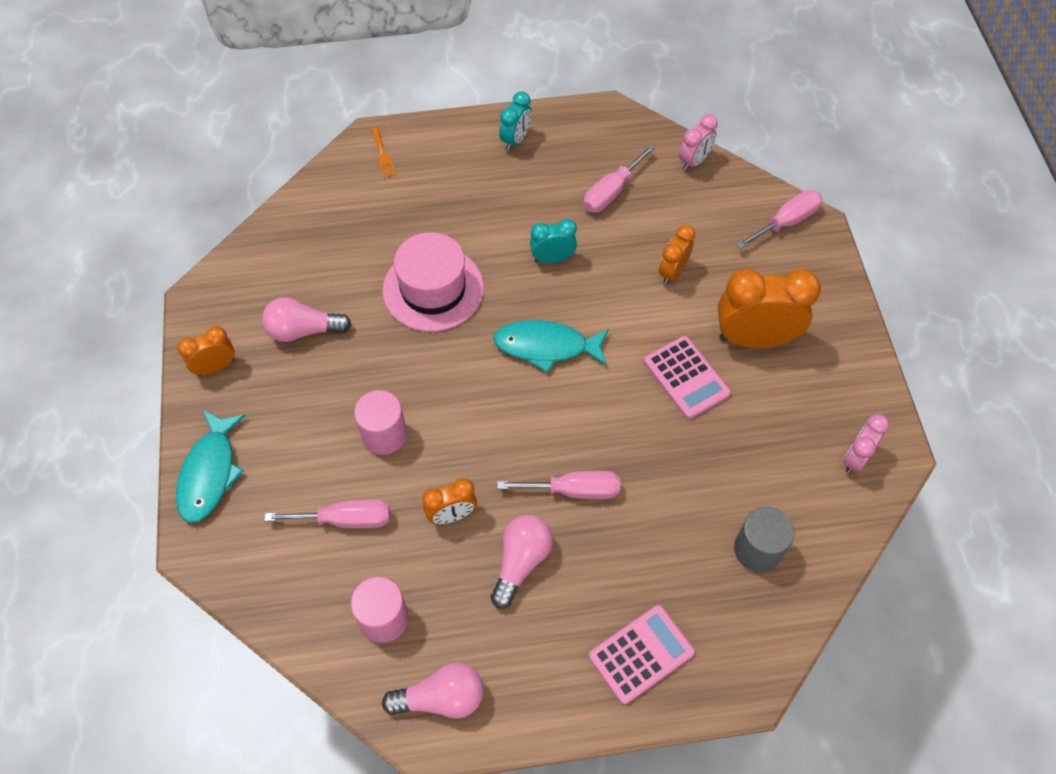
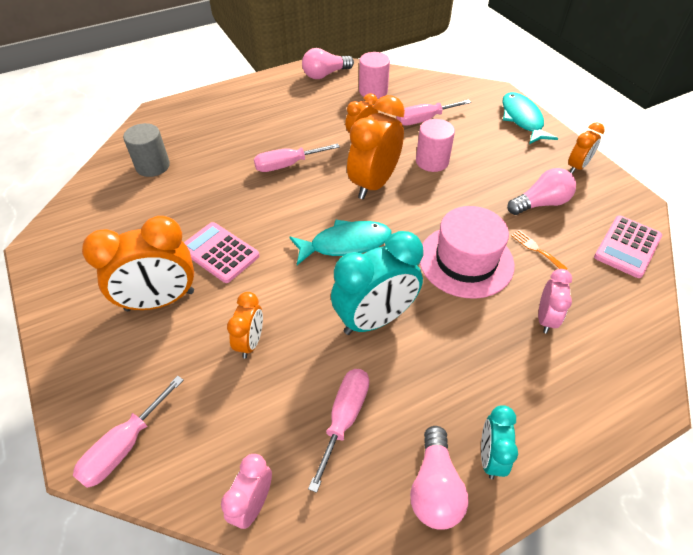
camera: 160 degrees right, 10 degrees down
orange fork [371,128,396,178] -> orange fork moved to [511,230,568,270]
pink light bulb [491,515,553,609] -> pink light bulb moved to [410,426,469,530]
turquoise clock [530,219,577,263] -> turquoise clock [331,231,424,335], size x1.85
pink calculator [589,605,695,705] -> pink calculator moved to [594,216,662,278]
pink clock [843,414,889,474] -> pink clock moved to [538,269,572,334]
none -> orange clock [347,95,405,199]

